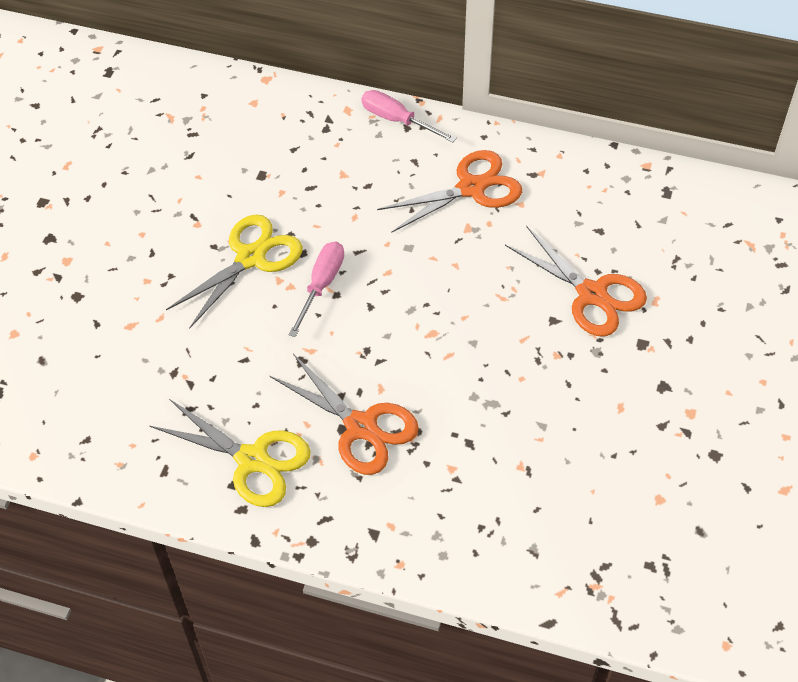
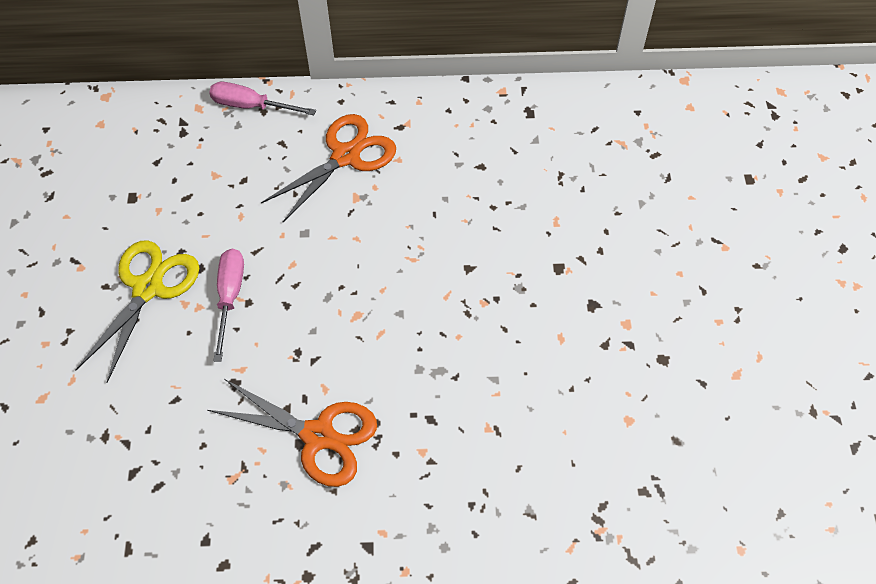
camera: 20 degrees left, 5 degrees up
yellow scissors [150,399,311,507] -> none
orange scissors [505,226,647,337] -> none

